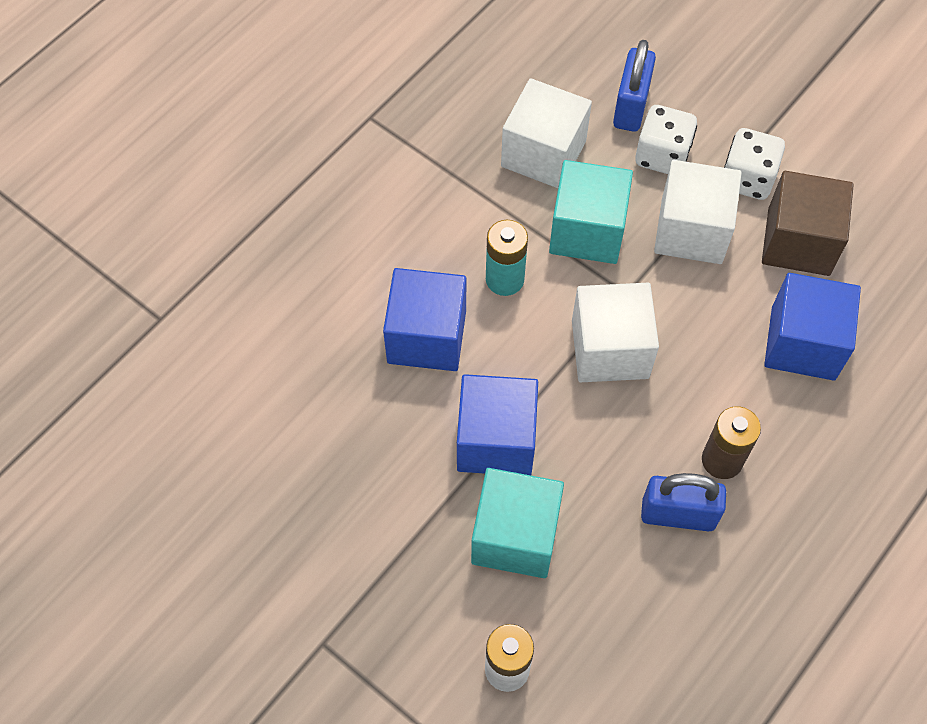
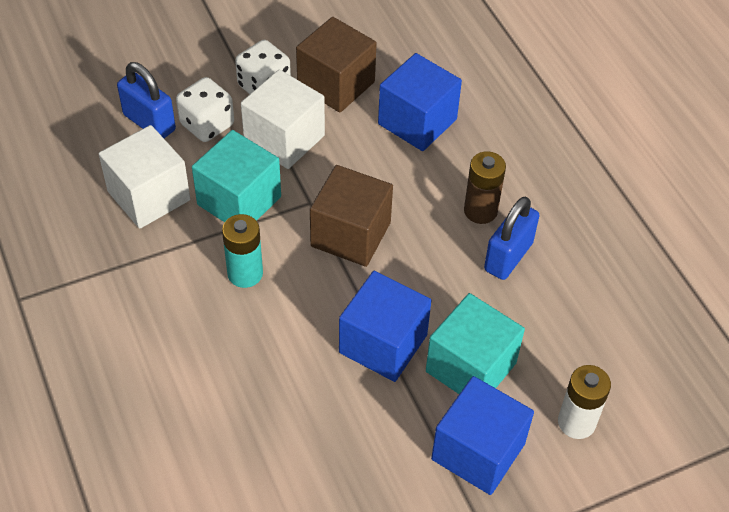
camera: 65 degrees left, 10 degrees down
blue cube [383,268,466,371] -> blue cube moved to [431,376,534,495]
white cube [572,283,659,382] -> brown cube [310,165,393,267]

